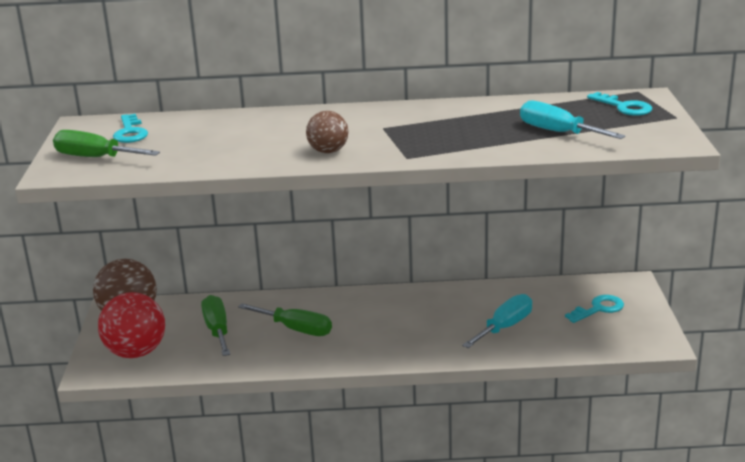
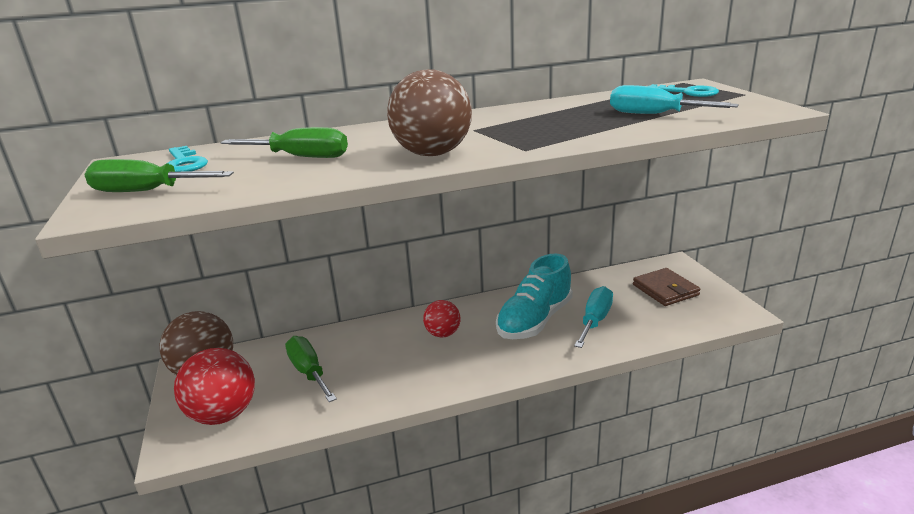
camera: 15 degrees left, 0 degrees up
green screwdriver [238,303,332,336] -> green screwdriver moved to [220,127,348,158]
brown ball [306,111,349,153] -> brown ball [387,69,472,156], size x1.71
turquoise key [565,295,624,323] -> brown wallet [633,268,700,306]
none -> red ball [423,300,460,337]
none -> turquoise shoe [496,254,573,339]

